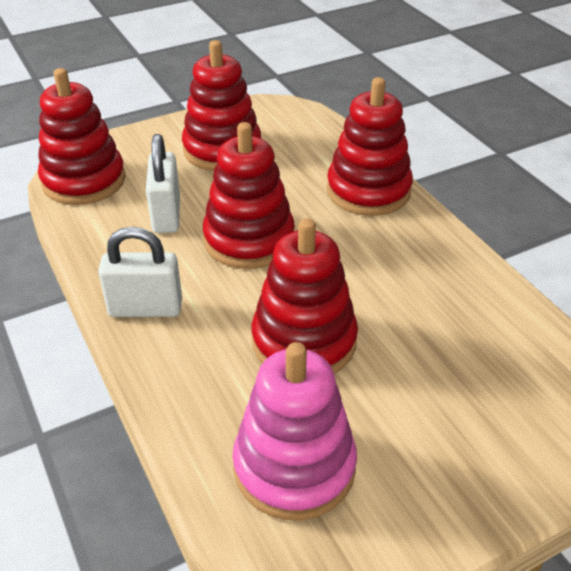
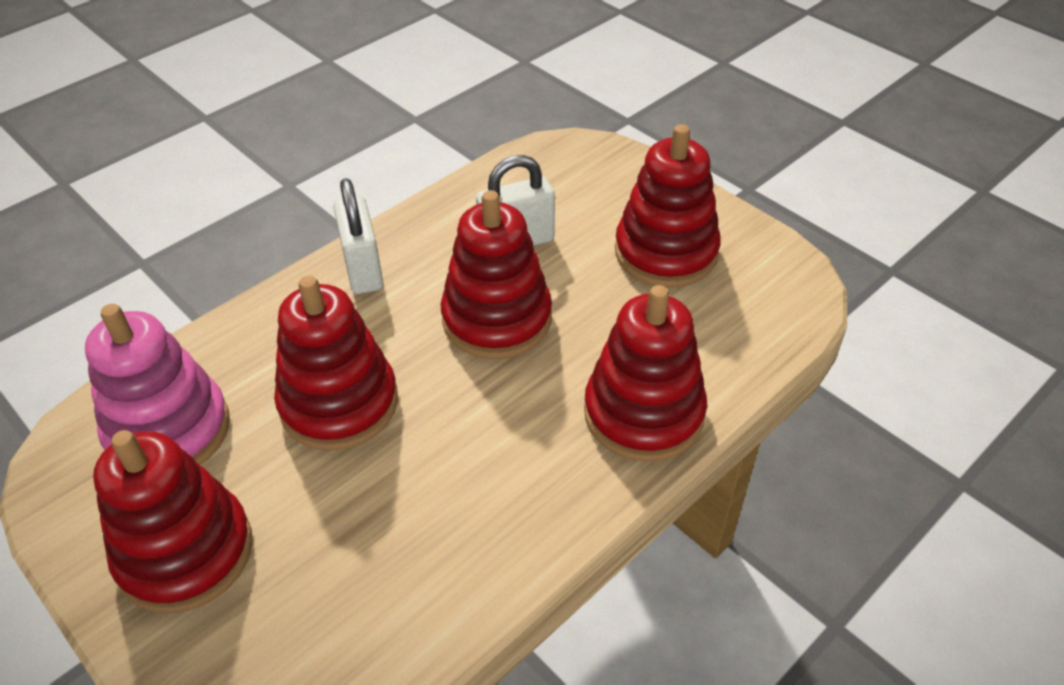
camera: 75 degrees right, 5 degrees up
red stacking toy [38,68,125,205] -> red stacking toy moved to [93,430,252,613]

